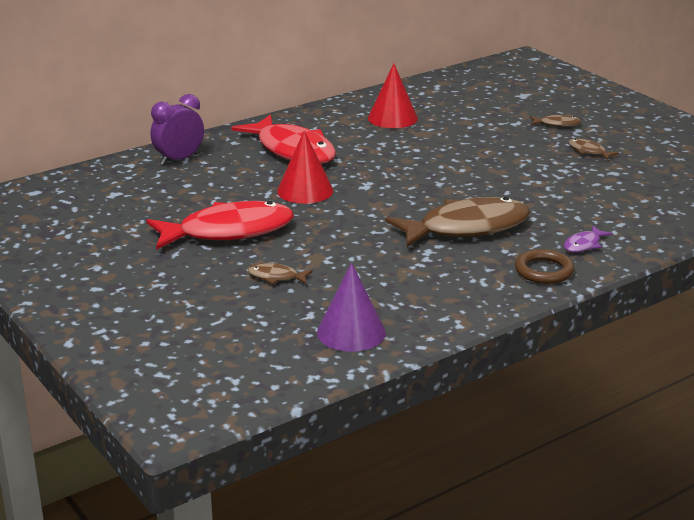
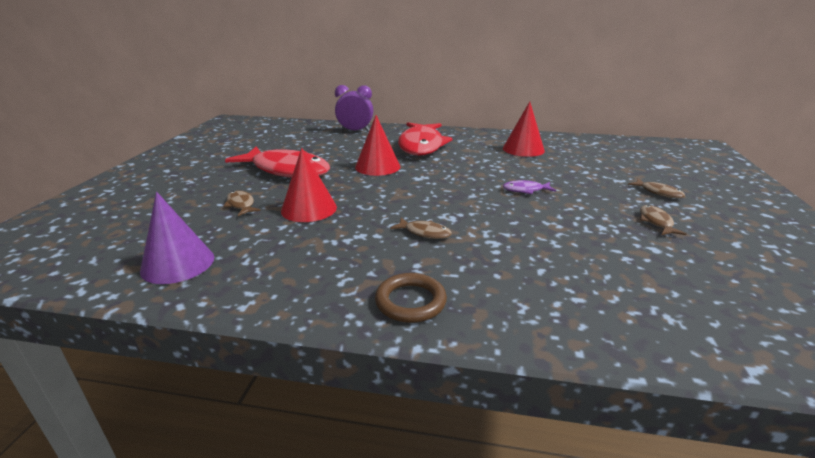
camera: 45 degrees right, 0 degrees up
brown fish [386,197,530,247] -> brown fish [390,218,452,239], size x0.41
purple fish [564,226,613,252] -> purple fish moved to [503,180,556,194]
none -> red cone [281,148,337,222]

